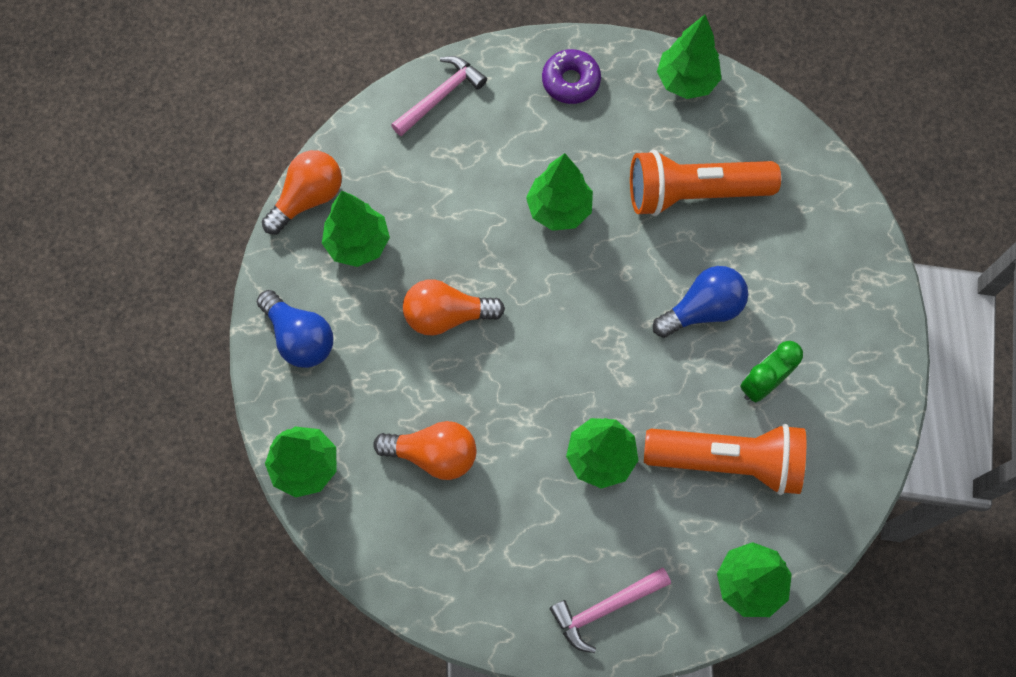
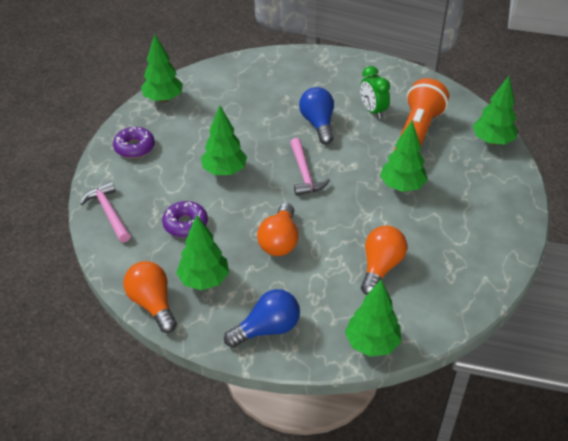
camera: 75 degrees left, 25 degrees down
pink hammer [550,567,671,653] -> pink hammer moved to [290,138,330,196]
orange flashlight [630,150,781,216] -> none
none -> purple donut [162,201,208,238]

